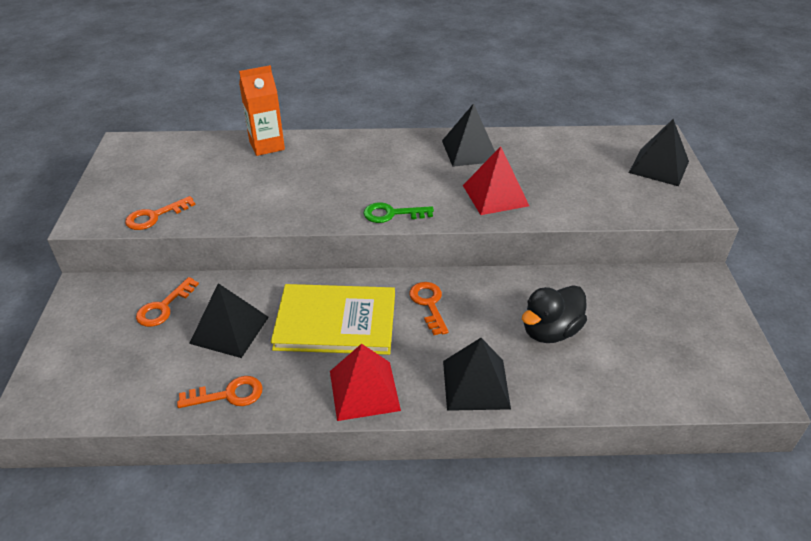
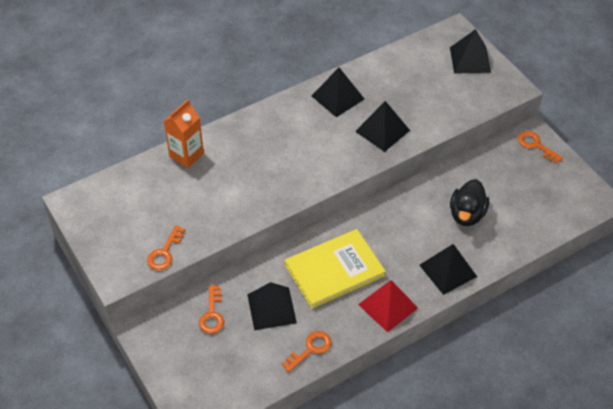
camera: 30 degrees left, 10 degrees up
green key [363,202,434,223] -> none
orange key [409,282,448,335] -> orange key moved to [518,131,563,164]
red pyramid [463,146,529,215] -> black pyramid [355,101,410,152]

